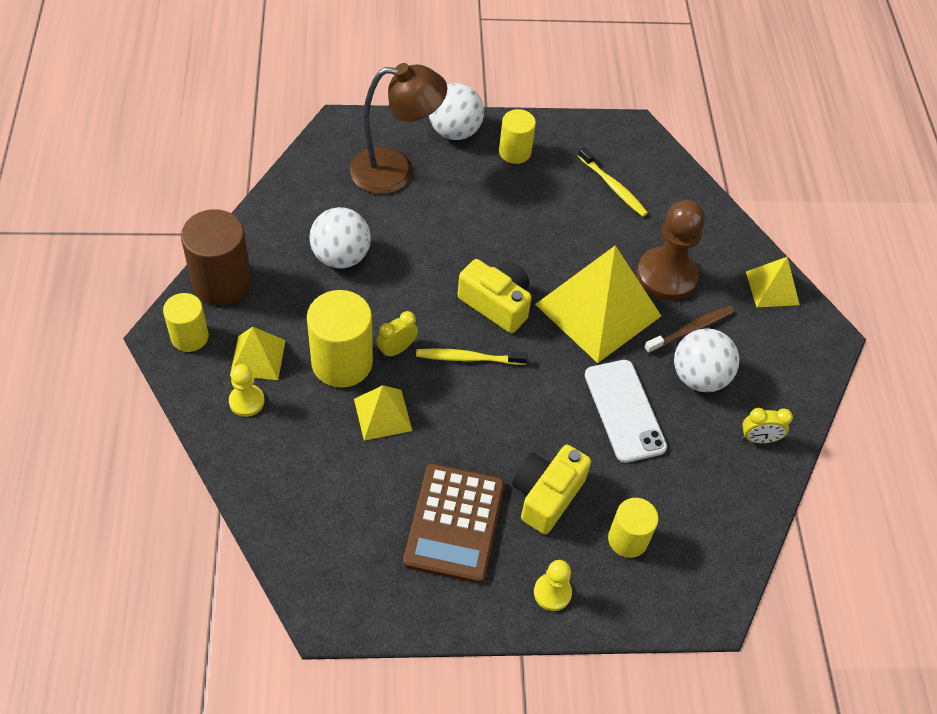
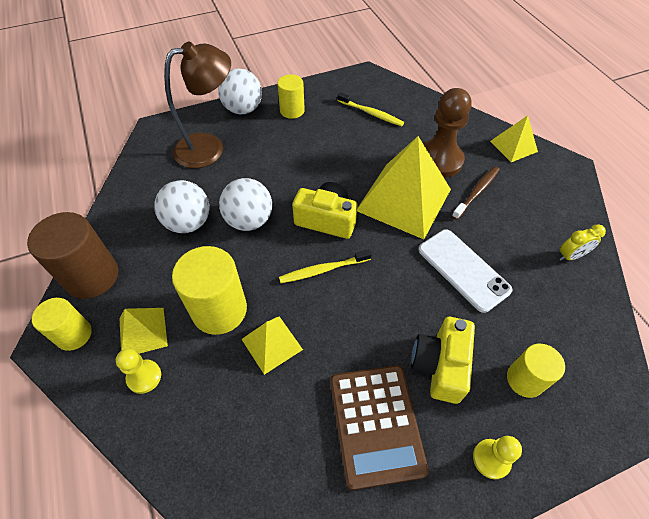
camera: 15 degrees left, 0 degrees up
yellow clock [376,311,418,358] -> none
white ball [674,328,739,392] -> white ball moved to [219,178,272,231]

